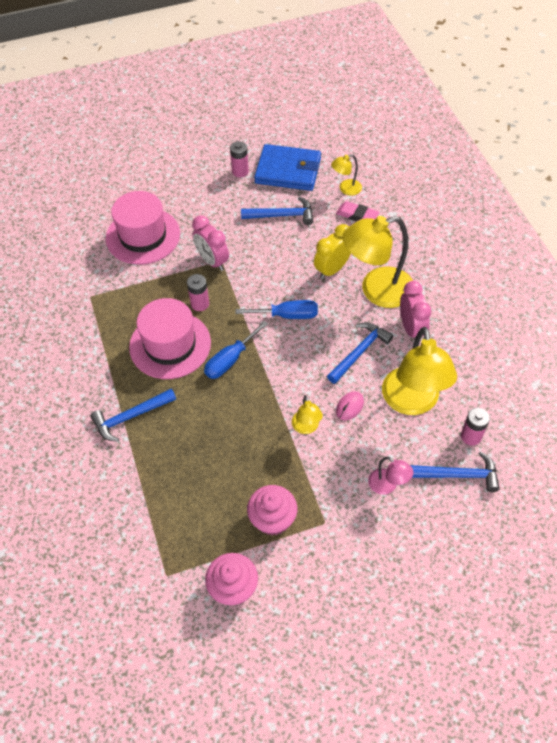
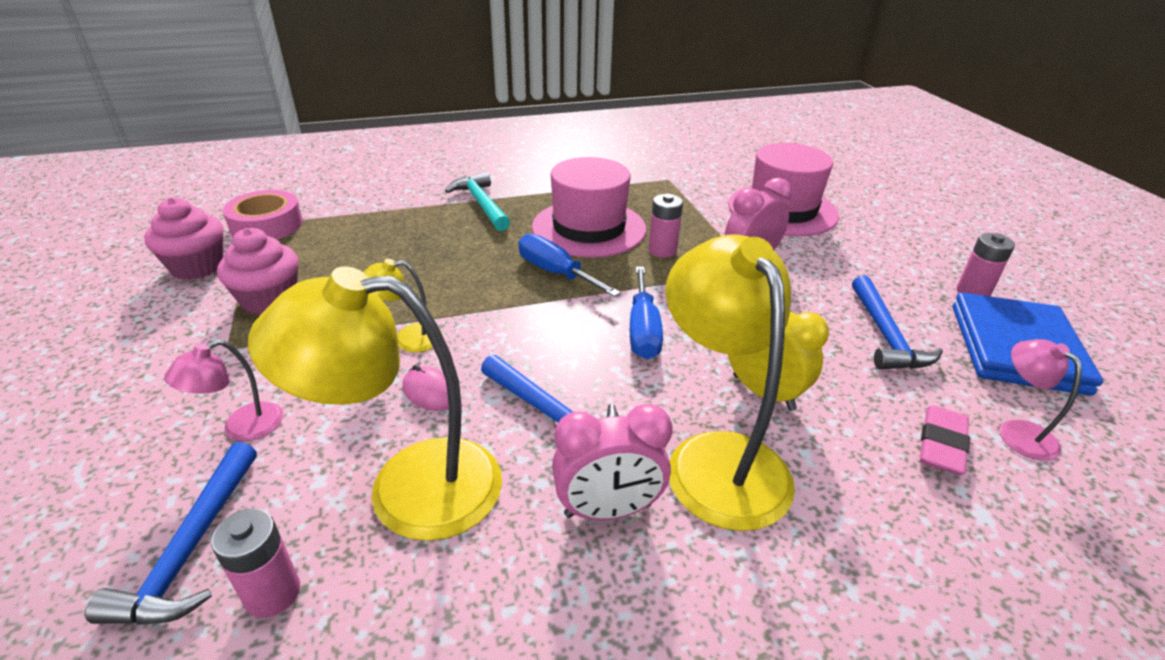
camera: 90 degrees right, 20 degrees down
blue hammer [90,389,176,442] -> turquoise hammer [445,172,510,231]
yellow lamp [331,154,362,196] -> pink lamp [1000,339,1082,461]
none -> pink tape [223,190,303,239]

